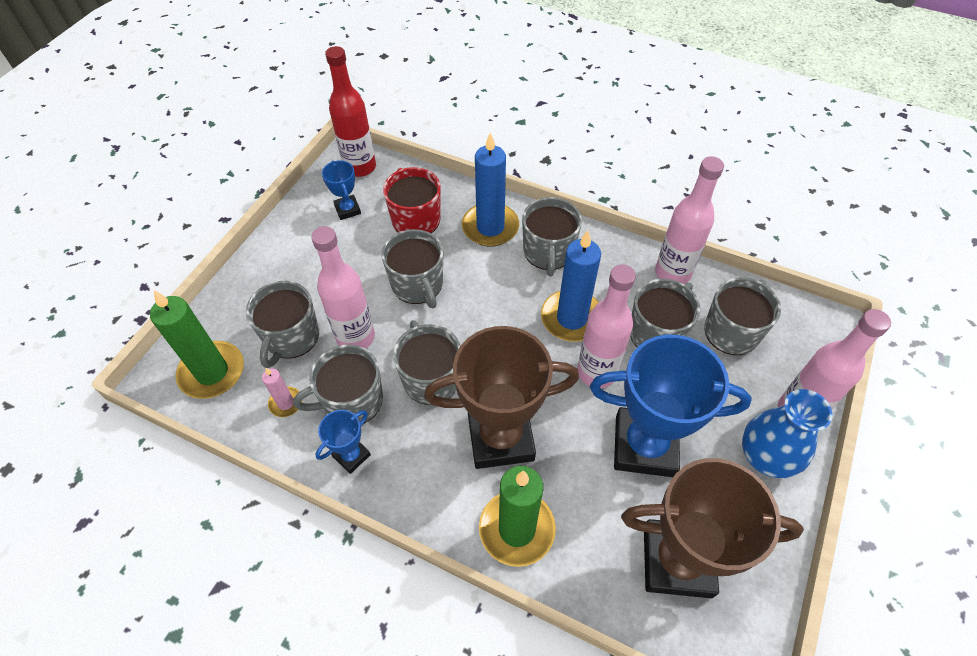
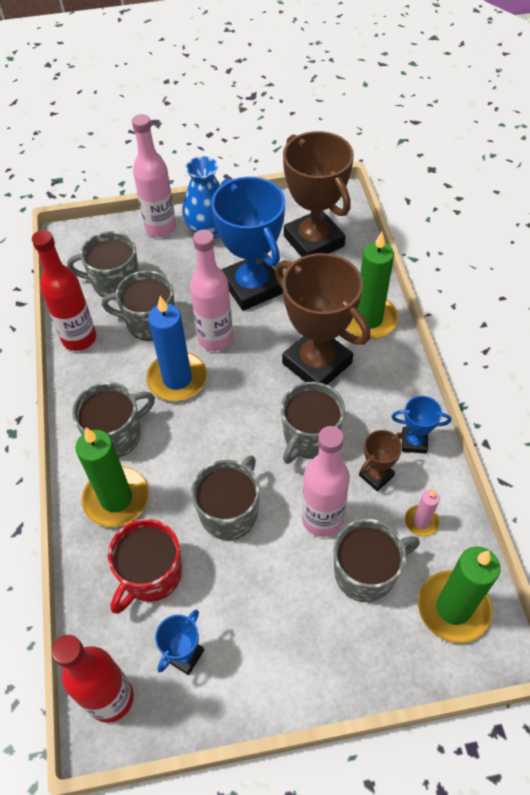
camera: 125 degrees left, 0 degrees up
grey mug [293,345,383,423] -> brown trophy [359,430,403,491]
blue candle [462,133,519,247] -> green candle [75,427,149,527]
pink bottle [655,156,724,284] -> red bottle [32,230,96,351]

